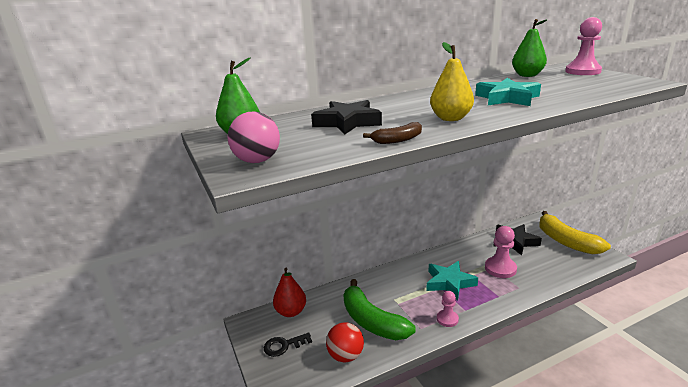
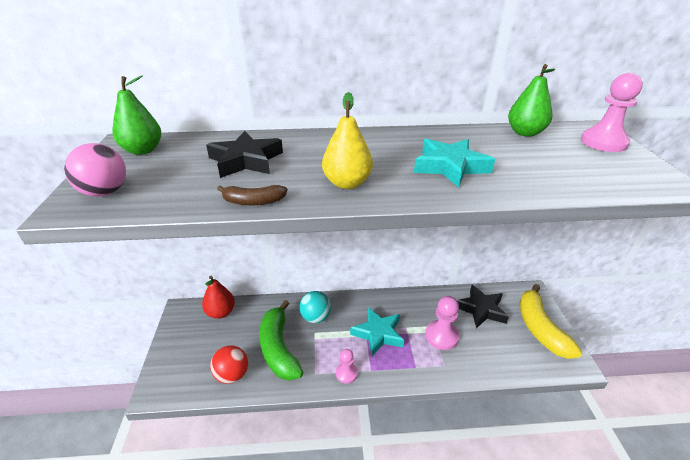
camera: 20 degrees right, 10 degrees up
black key [264,332,312,357] -> none
none -> turquoise ball [299,291,331,323]

